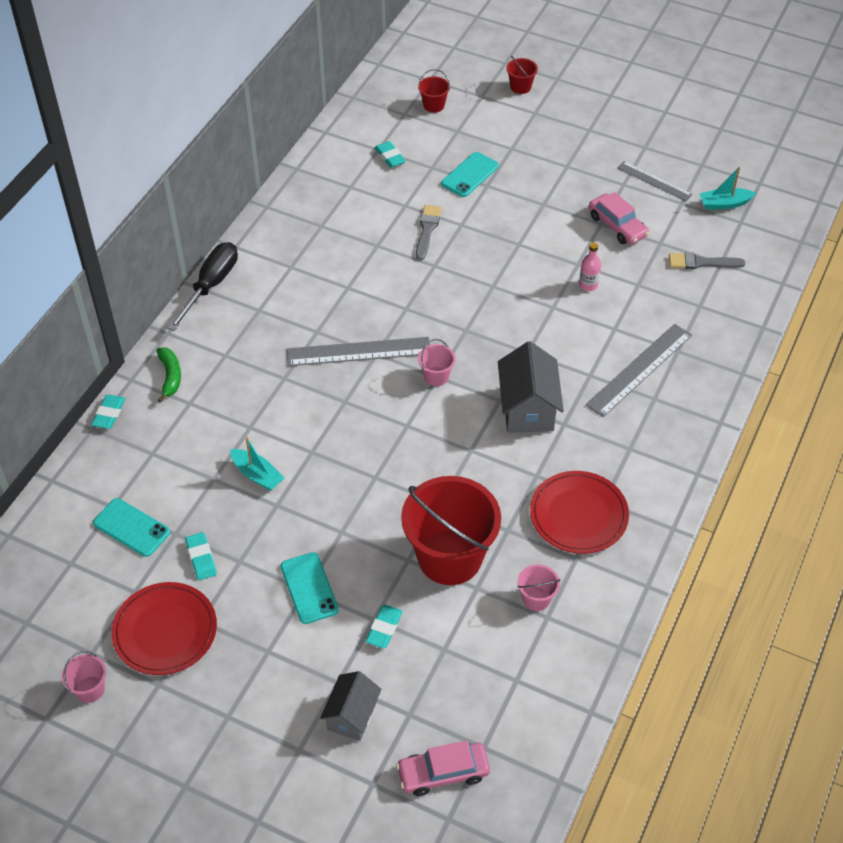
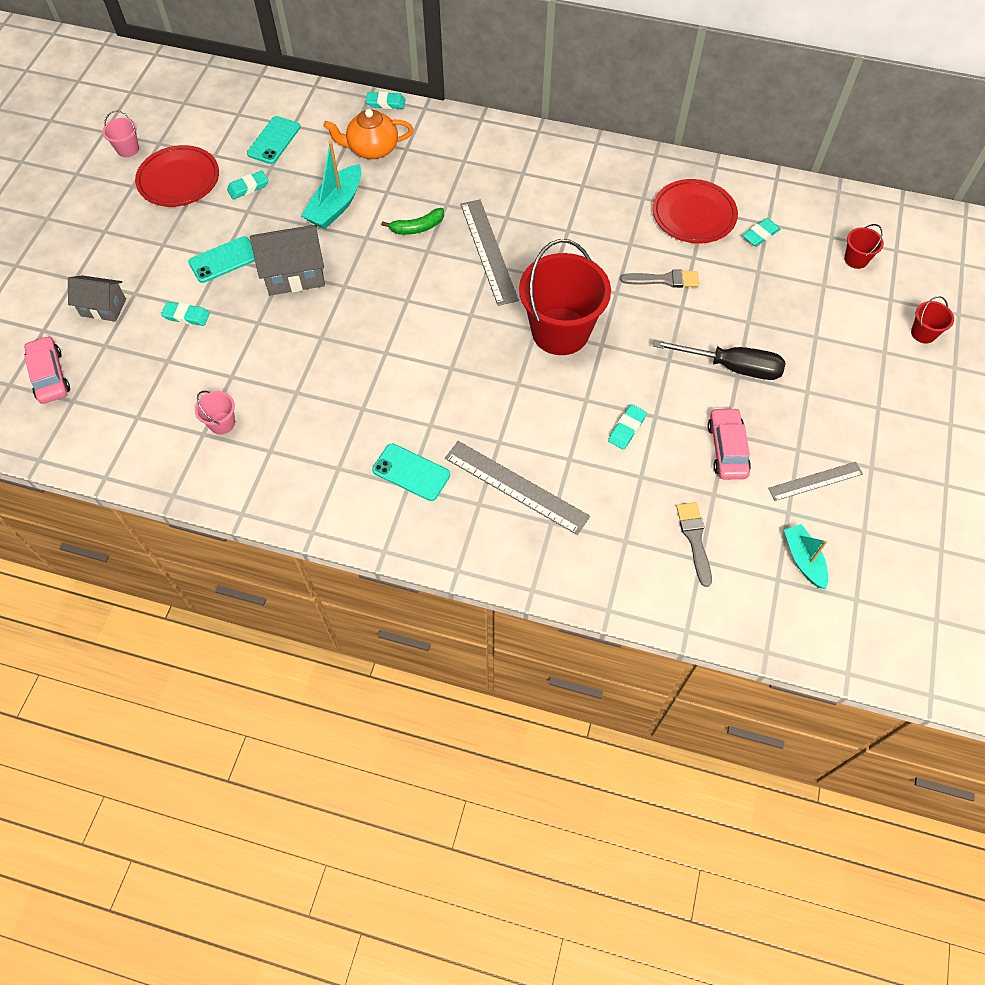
camera: 80 degrees right, 10 degrees up
green banana [157,347,181,403] -> green banana moved to [382,208,444,235]
black screwdriver [168,242,238,331] -> black screwdriver moved to [653,340,785,380]
turquoise boat [230,437,285,491] -> turquoise boat [301,142,362,229], size x1.50
red bucket [401,476,501,585] -> red bucket moved to [519,239,611,355]
pink bucket [418,339,455,386] -> none
turquoise phone [441,152,499,197] -> turquoise phone moved to [372,444,450,501]
grey house [498,341,564,433] -> grey house moved to [250,225,325,295]
red plate [530,471,629,554] -> red plate moved to [653,179,738,243]
pink bottle [579,242,601,291] -> turquoise eraser [608,404,647,450]
pink car [589,192,649,245] -> pink car turned 135 degrees clockwise [707,407,751,480]
grey ruler [617,161,693,201] -> grey ruler turned 45 degrees clockwise [768,462,863,501]
none -> orange teapot [323,109,413,159]

